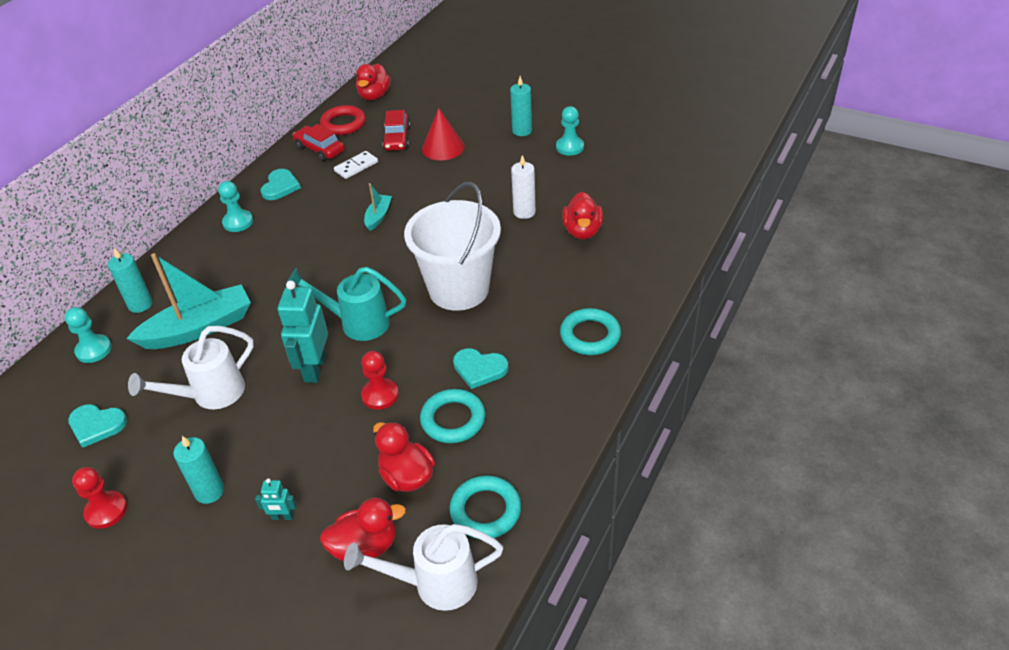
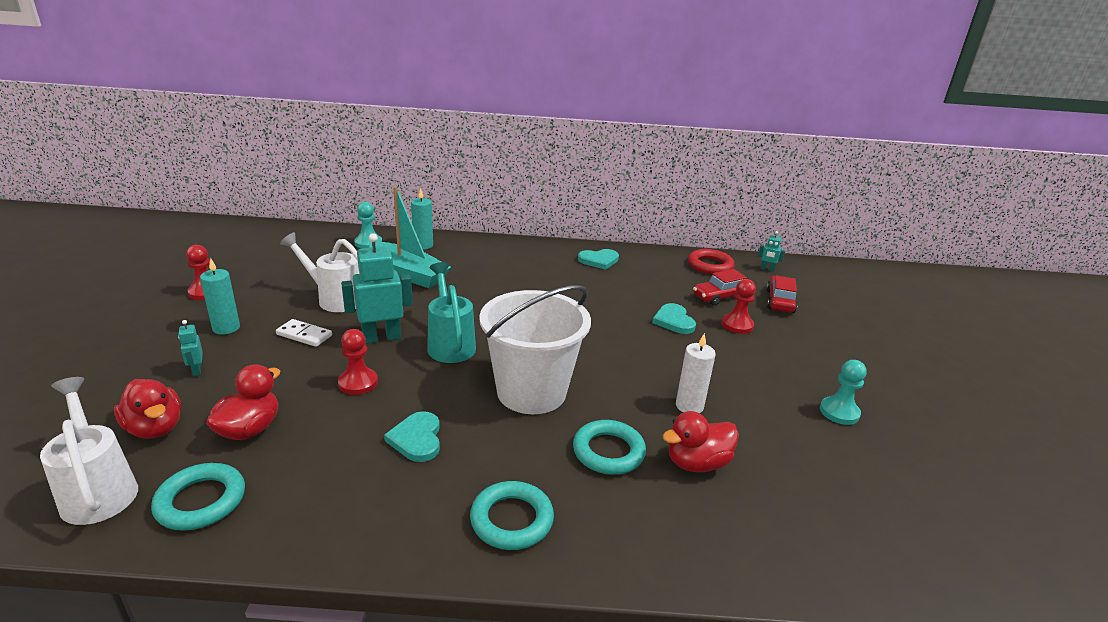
camera: 60 degrees right, 15 degrees down
turquoise heart [68,404,127,448] -> turquoise heart moved to [652,303,696,334]
turquoise pawn [218,181,253,232] -> none
red car [293,124,344,161] -> red car moved to [767,275,798,313]
white domino [334,151,378,179] -> white domino moved to [276,319,332,347]
red duck [356,64,391,100] -> turquoise robot [758,231,785,272]
turquoise boat [364,183,392,231] -> none
turquoise ring [420,389,486,443] -> turquoise ring moved to [573,420,646,475]
red cone [422,108,465,160] -> red pawn [722,279,756,334]
turquoise candle [510,76,532,136] -> none

